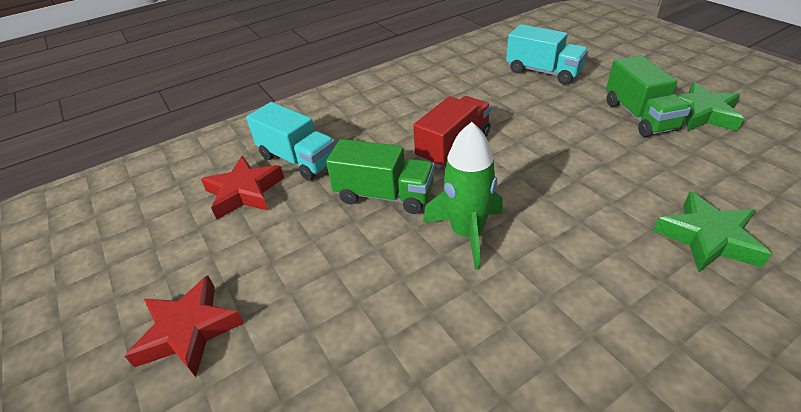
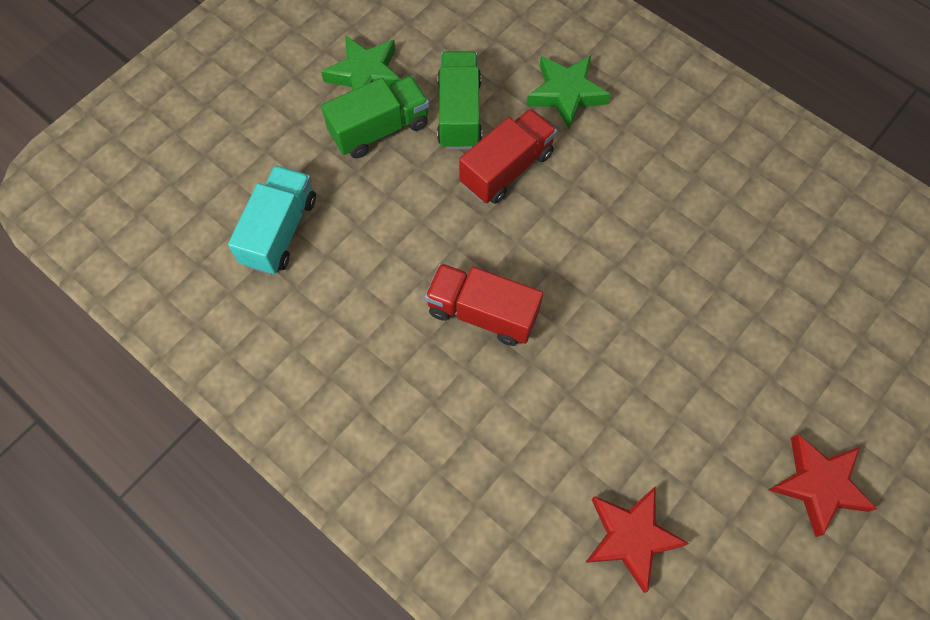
camera: 110 degrees left, 25 degrees up
turquoise truck [246,102,336,181] -> none
green truck [326,139,435,214] -> green truck moved to [437,51,482,149]
green rocket [423,122,503,270] -> none
none -> red truck [459,108,557,204]

